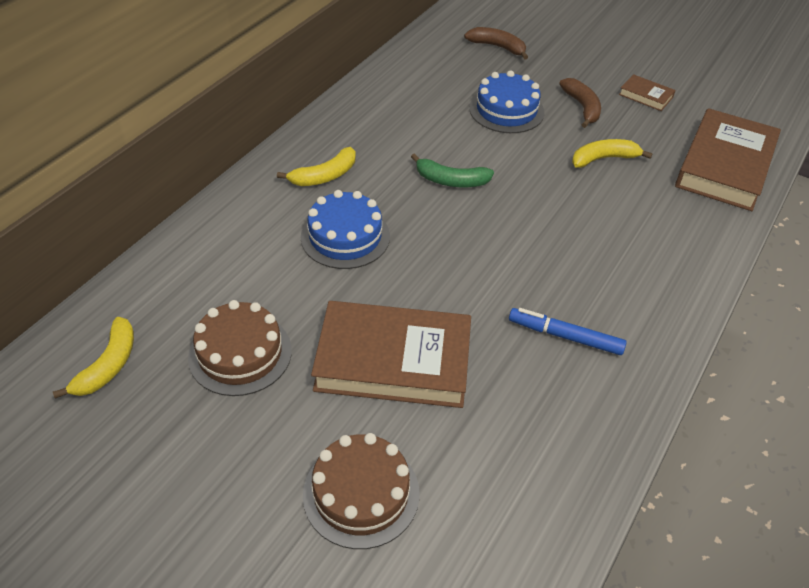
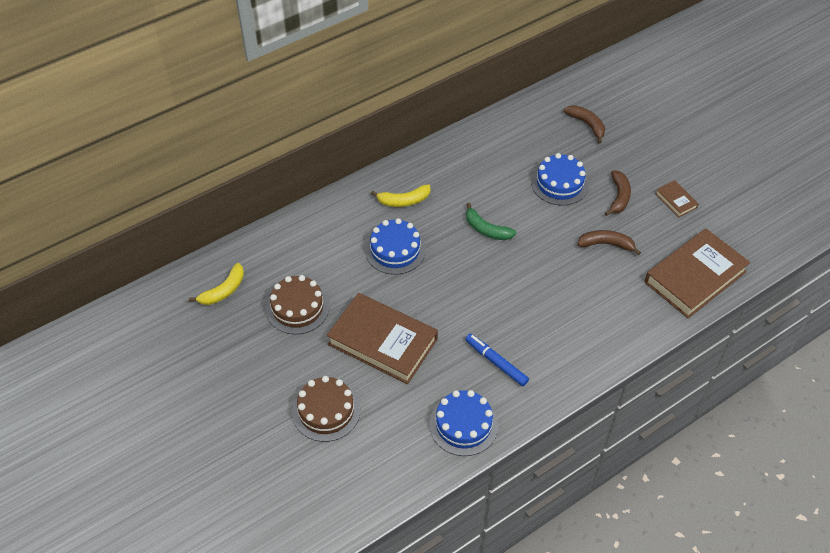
camera: 25 degrees right, 5 degrees up
yellow banana [572,139,653,168] -> brown banana [577,230,641,255]
none -> blue cake [429,390,498,456]

